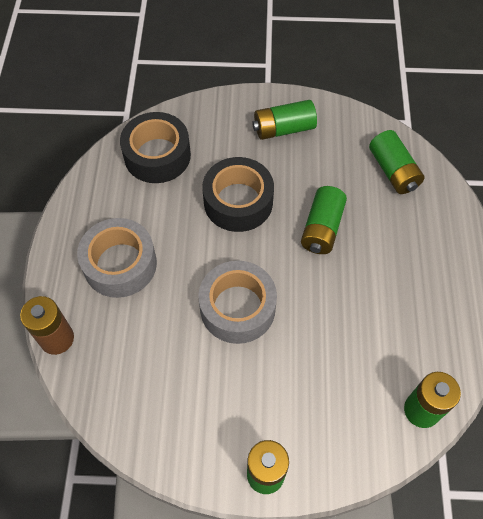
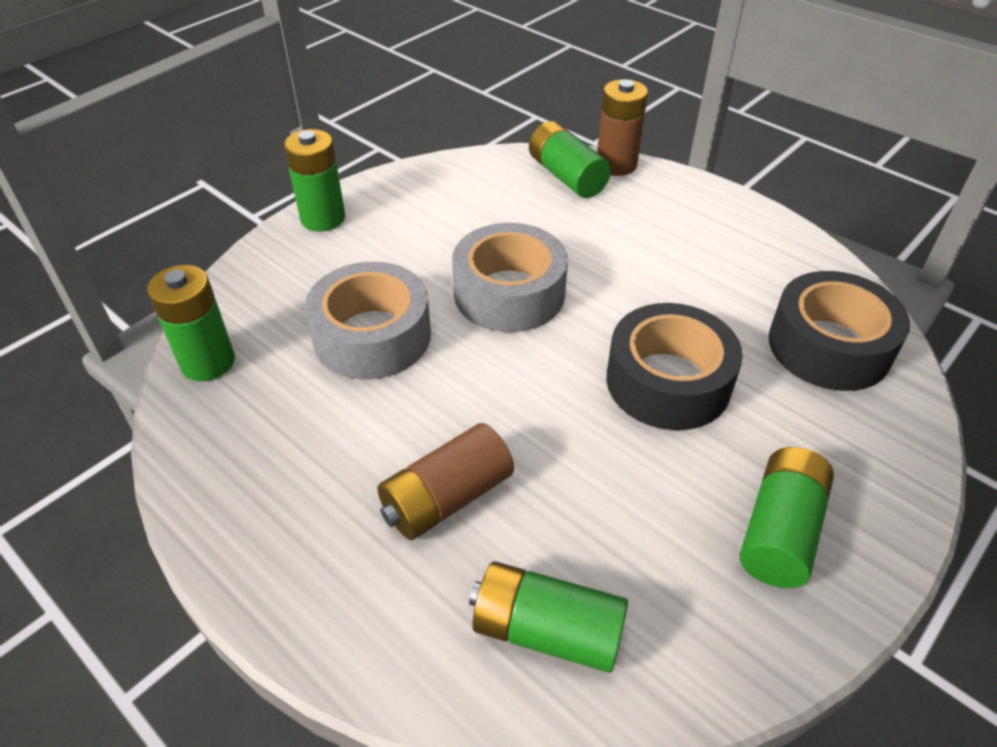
camera: 130 degrees right, 15 degrees down
grey tape [77,218,157,298] -> grey tape moved to [305,262,431,379]
green battery [301,186,347,254] -> green battery moved to [529,121,611,198]
none -> brown battery [377,423,514,540]

